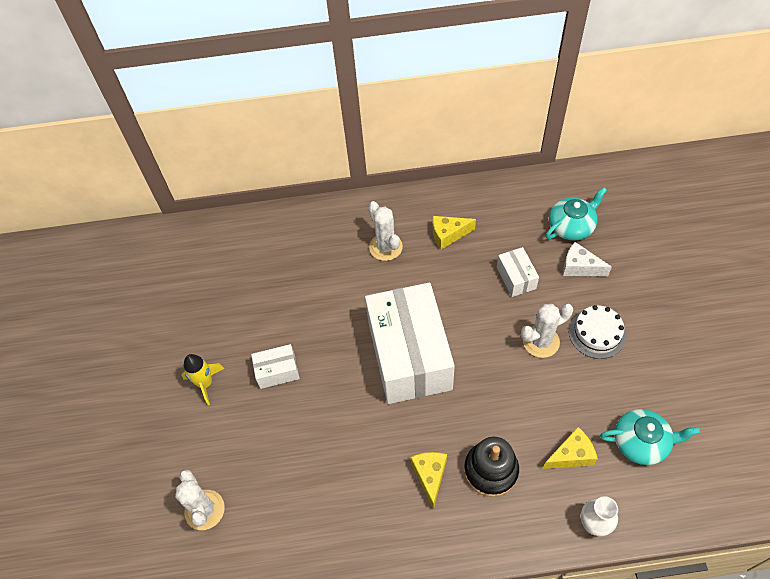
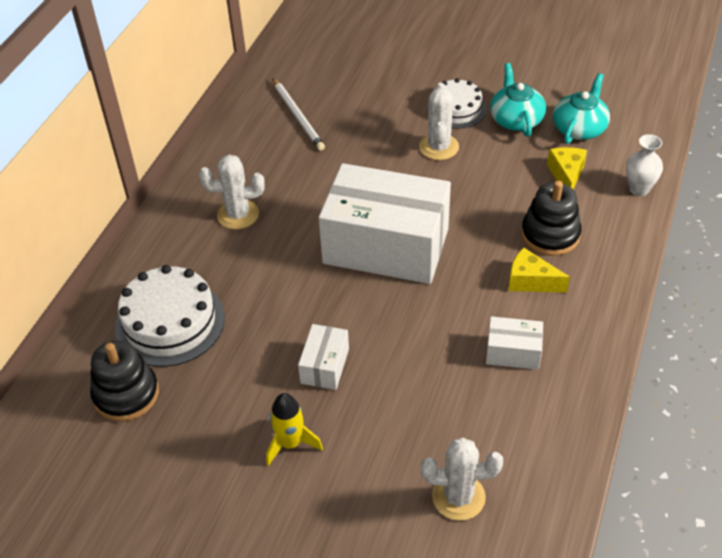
camera: 65 degrees left, 10 degrees down
yellow cheese [433,216,476,249] -> none
white box [497,247,539,297] -> white box moved to [486,316,543,370]
turquoise teapot [546,187,607,241] -> turquoise teapot moved to [490,63,546,137]
white cheese [563,242,612,276] -> none
none -> black stacking toy [90,340,159,421]
none -> white cake [115,265,225,367]
none -> white pencil [273,78,325,151]

